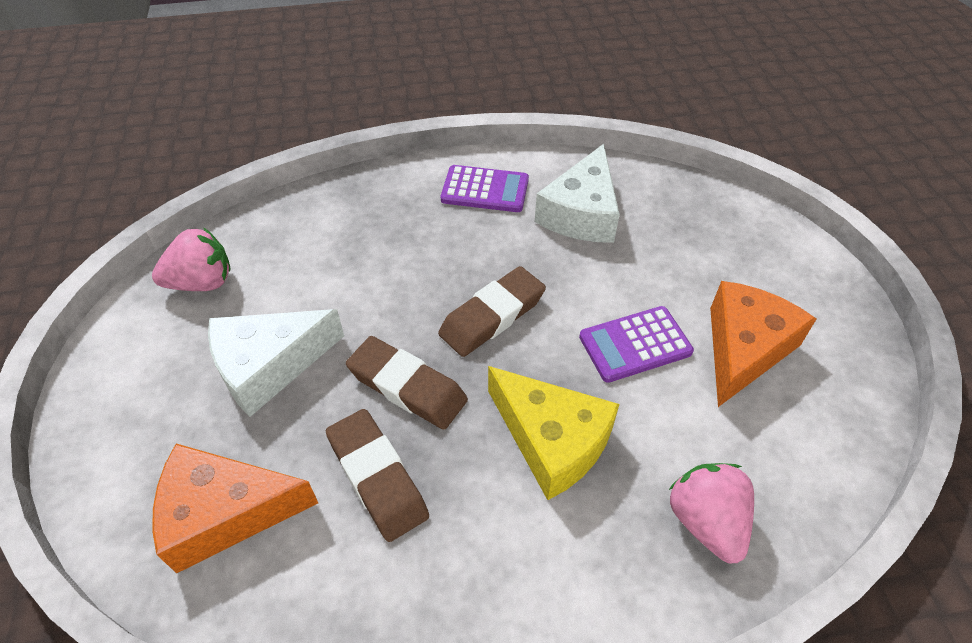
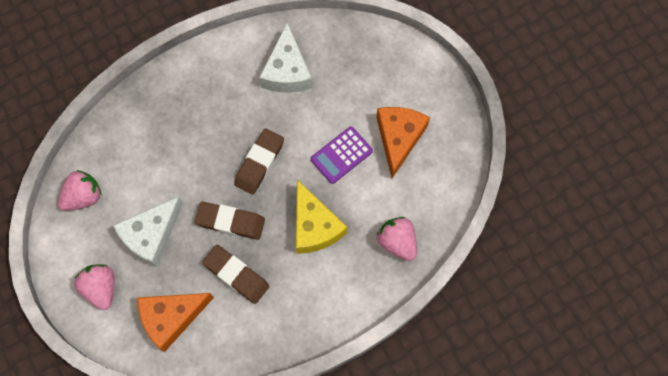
camera: 20 degrees left, 20 degrees up
purple calculator [441,165,529,212] -> none
yellow cheese [488,366,620,500] -> yellow cheese turned 45 degrees clockwise [296,180,347,254]
none -> pink strawberry [74,264,115,310]

